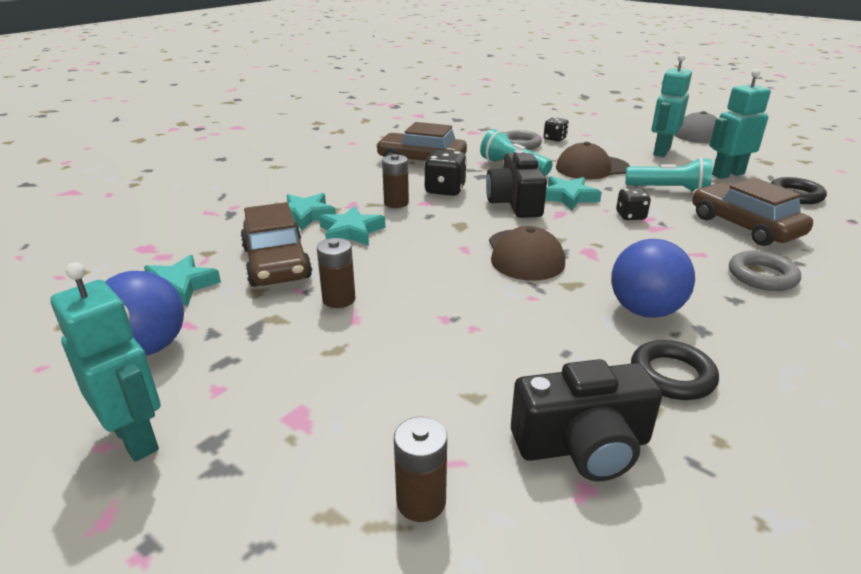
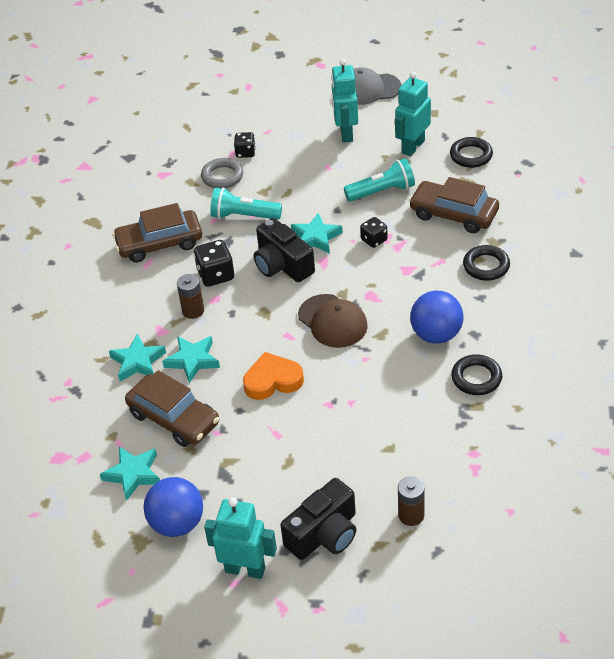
camera: 30 degrees left, 15 degrees up
brown battery [317,238,355,308] -> none
black camera [511,359,662,481] -> black camera moved to [281,478,356,560]
brown cap [556,142,630,180] -> none
grey ring [729,251,801,291] -> black ring [463,245,510,281]
none -> orange heart [243,352,304,400]

